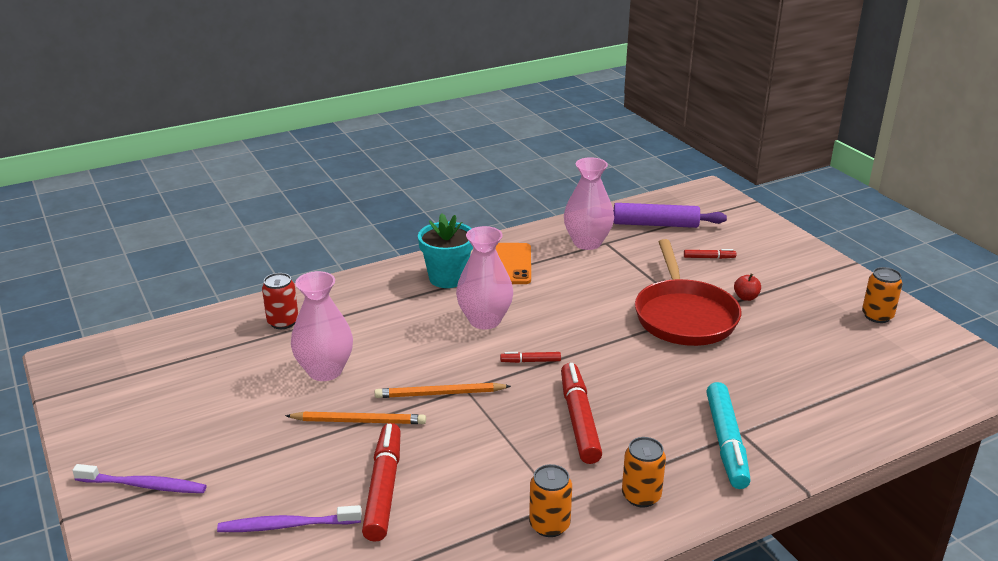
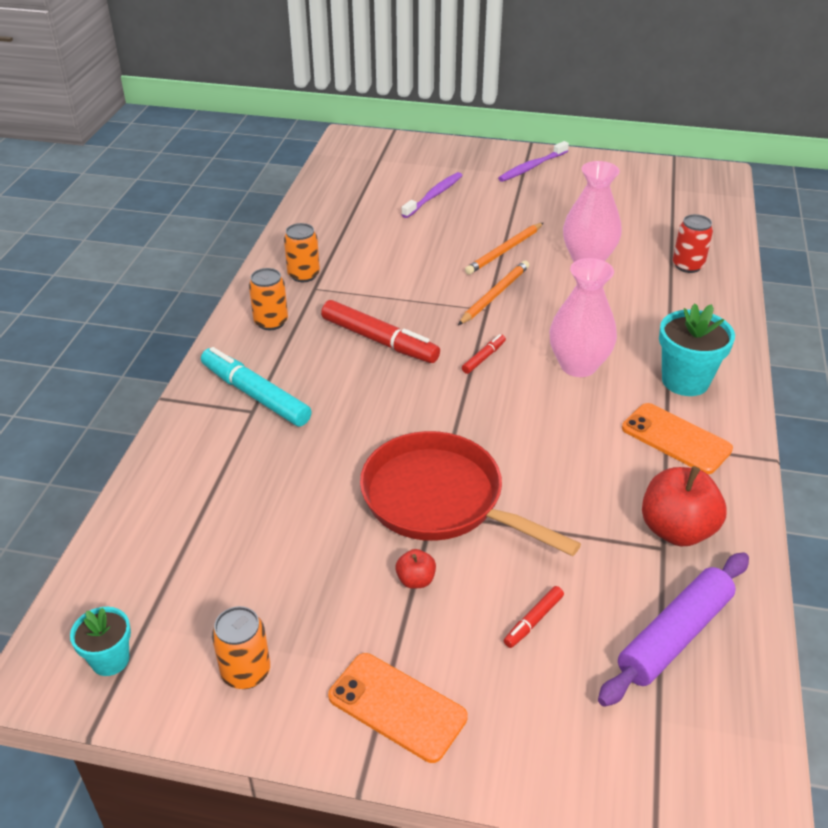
camera: 130 degrees right, 10 degrees up
red marker [362,423,401,542] -> none
pink vase [564,157,614,250] -> red apple [642,466,727,547]
none -> turquoise flower pot [70,607,131,676]
none -> orange phone [328,653,468,763]

